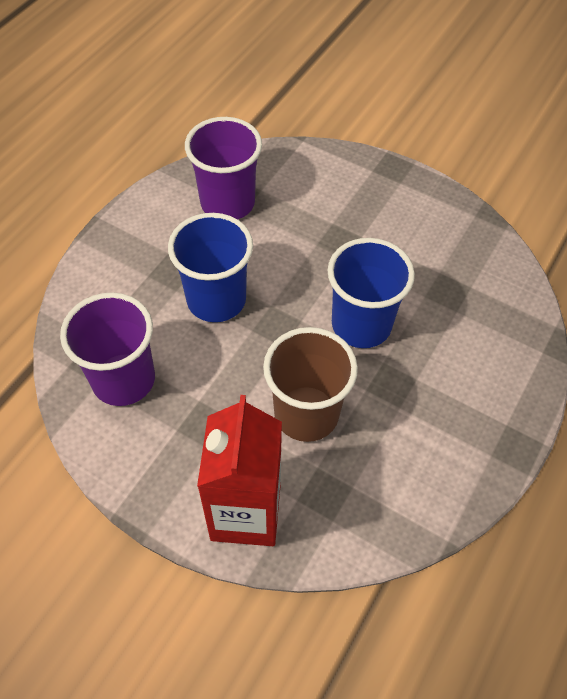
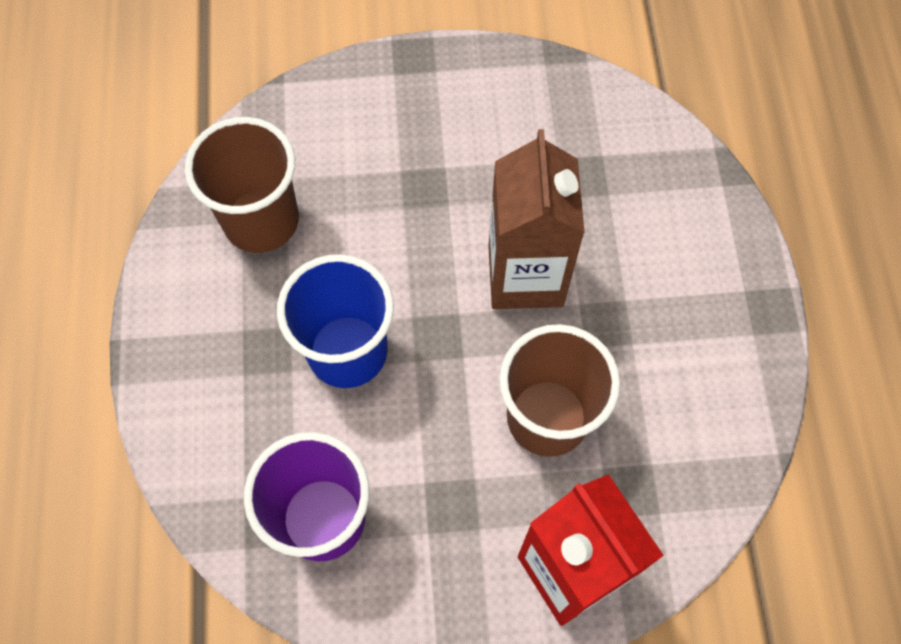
camera: 35 degrees left, 10 degrees up
purple cup [185,117,262,219] -> brown cup [185,117,299,253]
blue cup [327,238,415,348] -> brown carton [488,129,585,309]

